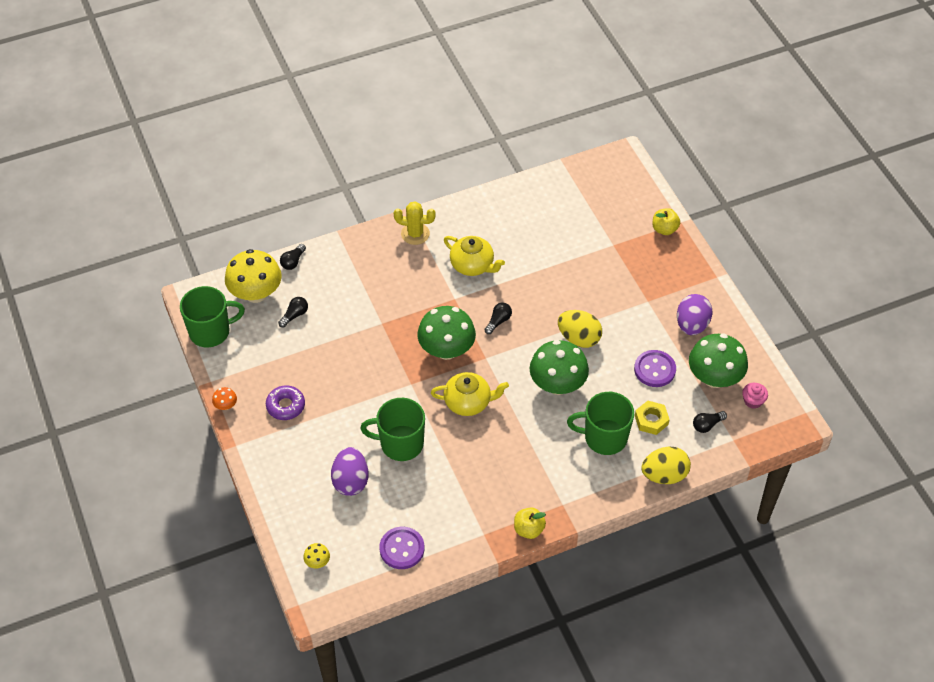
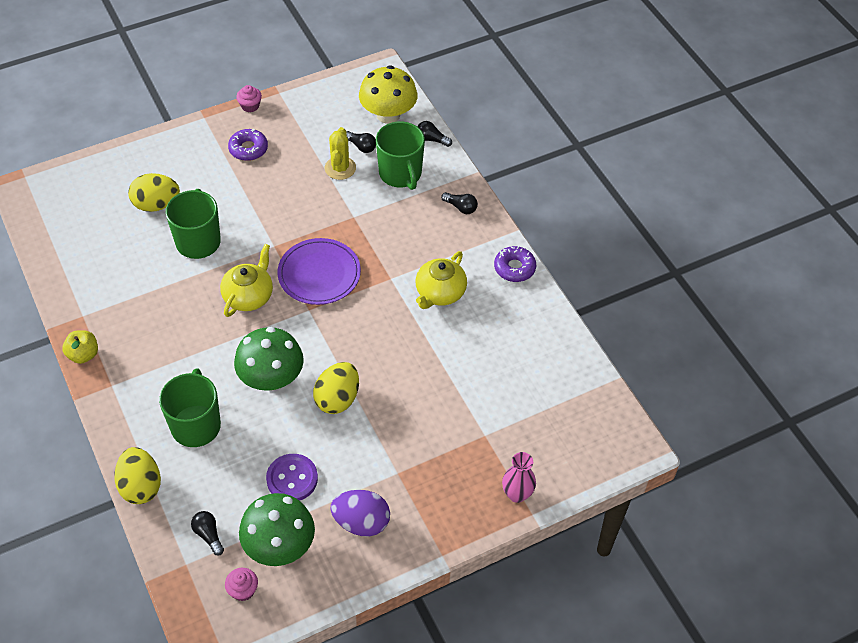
camera: 85 degrees right, 0 degrees up
green mug [180,286,245,347] -> green mug moved to [376,121,425,190]
orange mushroom [212,387,237,410] -> pink cupcake [236,85,262,112]
yellow mushroom [303,543,330,568] -> none
purple egg [331,447,369,496] -> yellow egg [128,173,180,212]
purple button [379,527,425,569] -> none
yellow cactus [394,201,436,245] -> yellow cactus moved to [325,127,356,180]
green mushroom [418,306,476,360] -> purple plate [277,238,361,305]
yellow teapot [431,372,509,416] -> yellow teapot turned 150 degrees counterclockwise [220,244,273,317]
black light bulb [484,303,512,334] -> black light bulb moved to [441,192,478,214]
yellow nut [635,401,670,435] -> none
yellow apple [652,208,680,235] -> pink vase [502,452,536,503]
none -> purple donut [494,246,536,282]

